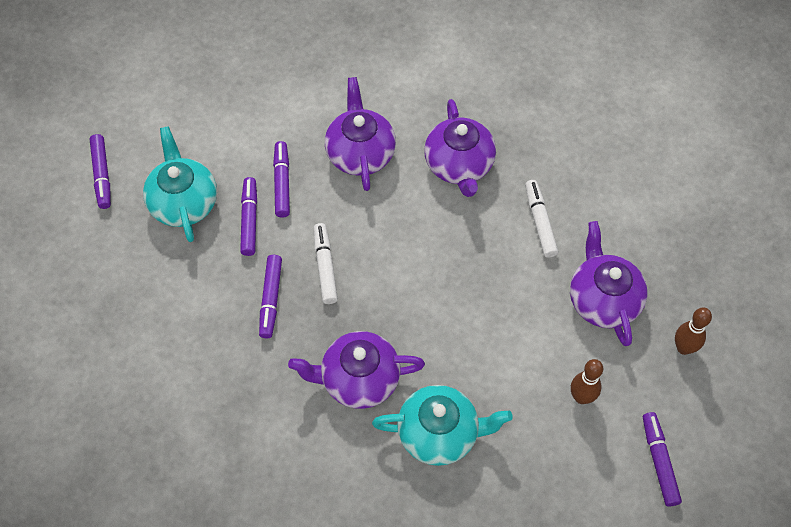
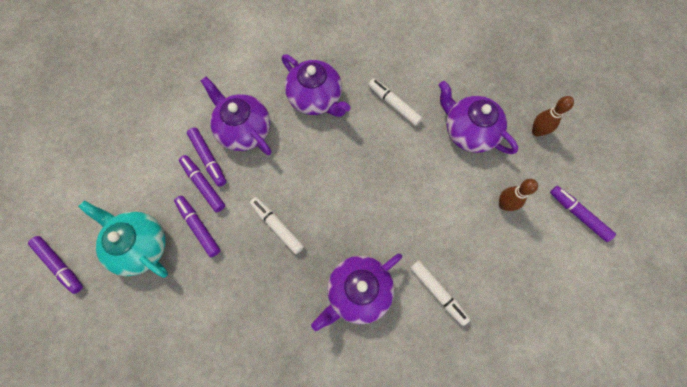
camera: 35 degrees left, 10 degrees up
purple marker [259,255,282,338] -> purple marker moved to [187,128,226,187]
turquoise teapot [372,385,513,466] -> white marker [410,260,470,326]

